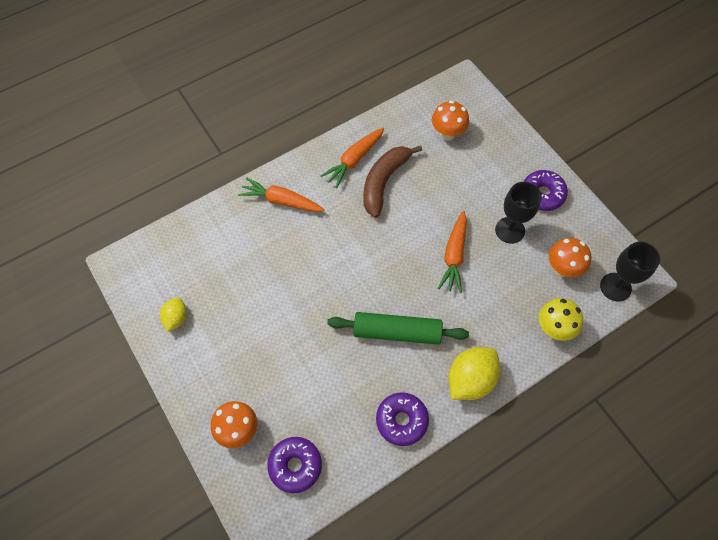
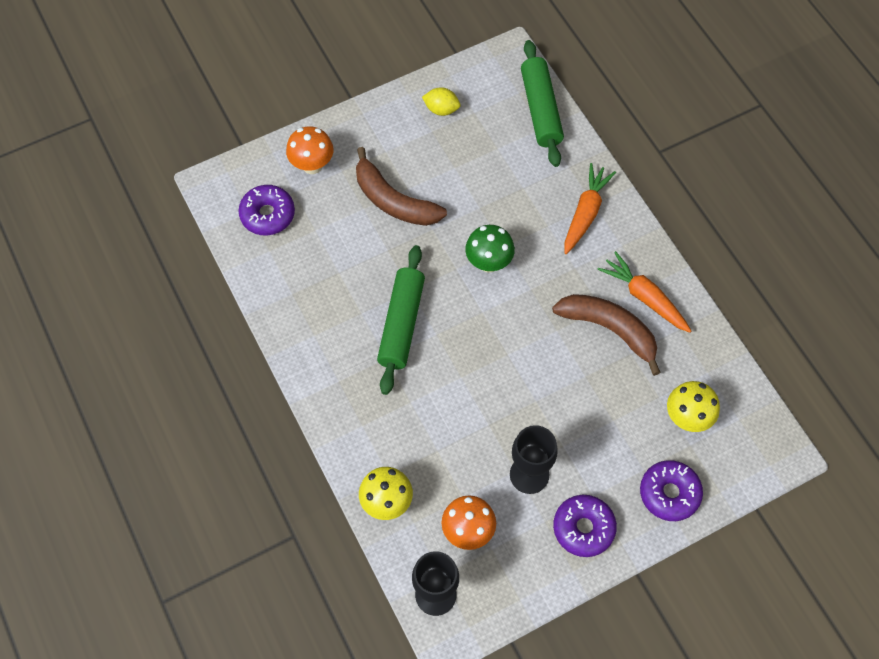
camera: 95 degrees right, 0 degrees up
purple donut [376,392,429,446] -> purple donut moved to [640,460,703,521]
orange mushroom [432,100,469,141] -> yellow mushroom [667,381,720,432]
orange carrot [438,211,467,293] -> none
yellow lemon [449,347,500,400] -> none
none -> brown banana [356,147,447,226]
none -> green mushroom [465,225,515,272]
none -> green rolling pin [521,40,564,167]

